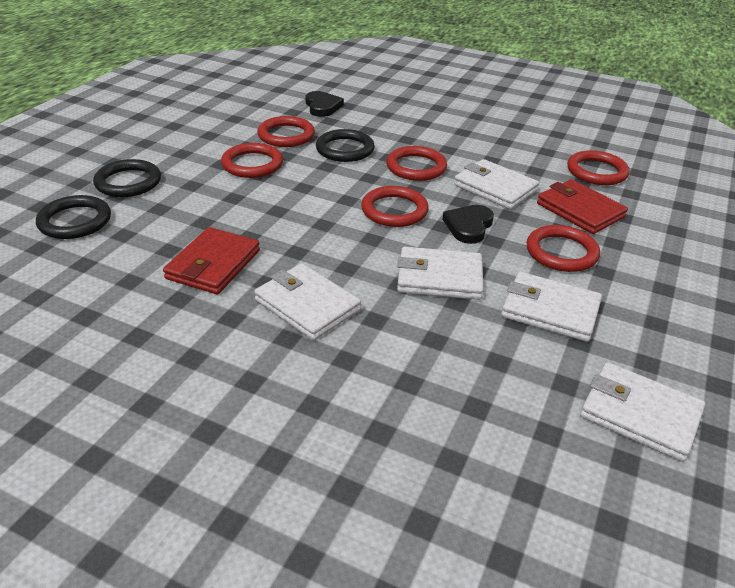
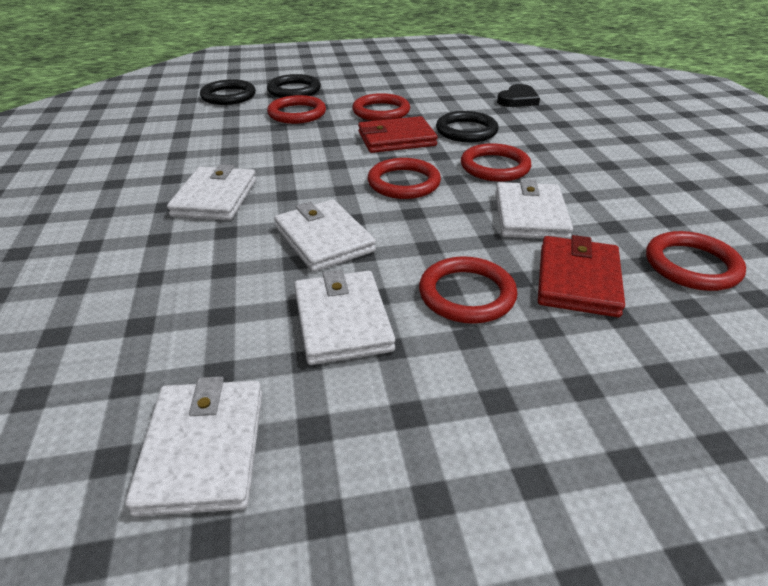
camera: 55 degrees right, 0 degrees up
red wallet [163,227,260,294] -> red wallet moved to [358,116,438,153]
red ring [257,116,315,147] -> red ring moved to [267,95,326,124]
black heart [442,205,494,244] -> none

